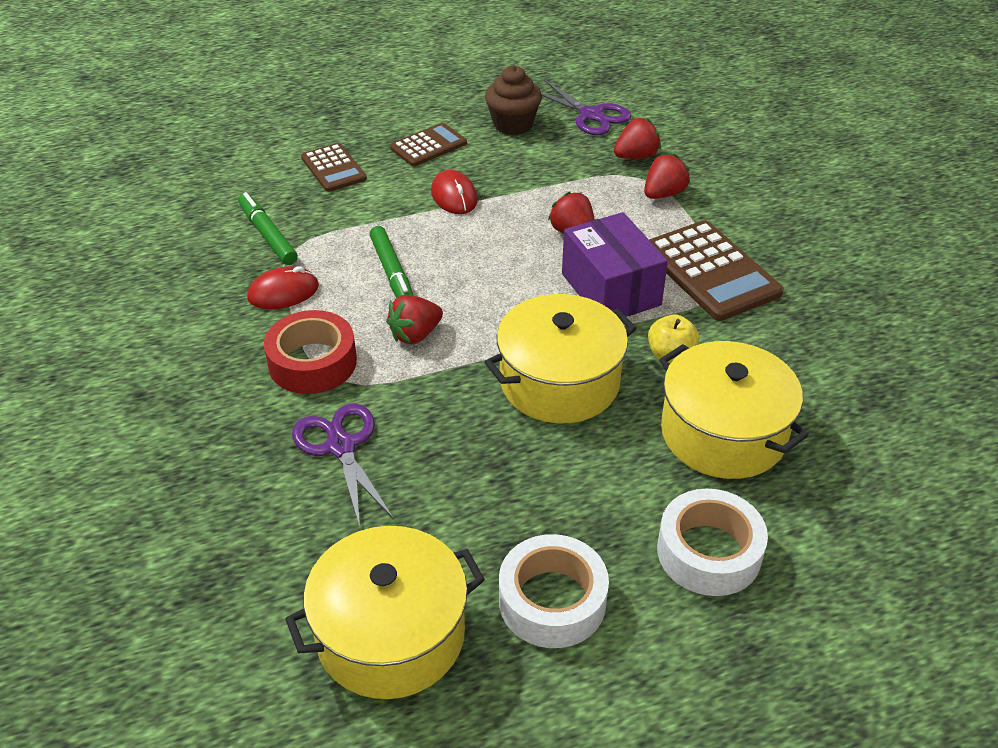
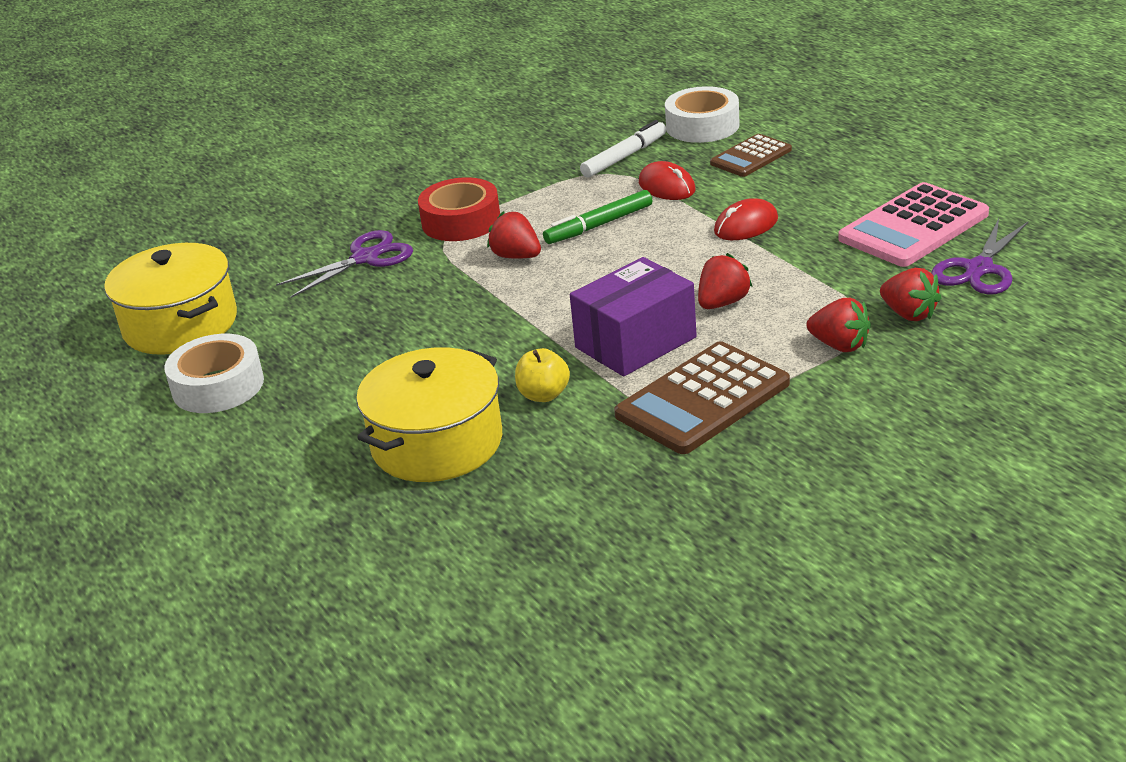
camera: 80 degrees right, 10 degrees down
green marker [238,192,298,265] -> white marker [580,120,667,178]
red mouse [247,266,319,309] -> red mouse moved to [639,161,696,200]
brown calculator [390,123,467,167] -> none
yellow pot [484,294,637,423] -> none
brown cupcake [485,65,542,135] -> pink calculator [838,182,989,267]
white tape [657,489,768,596] -> white tape moved to [665,86,740,143]

